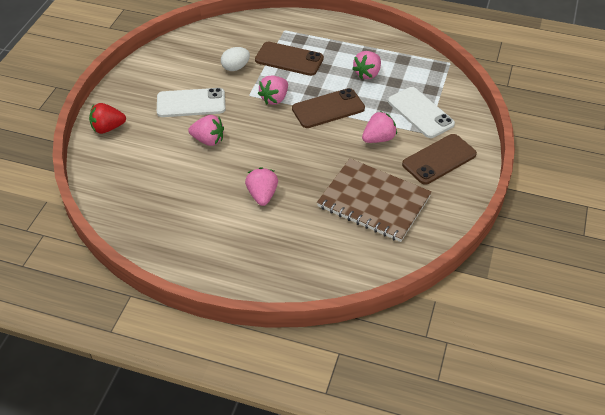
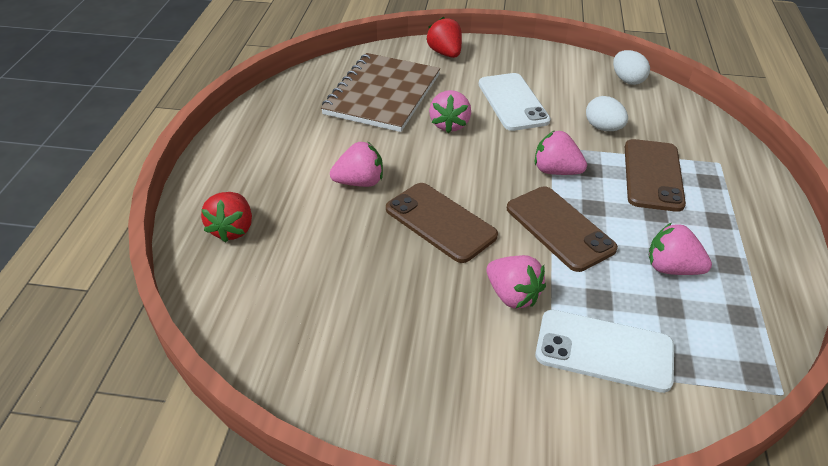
camera: 80 degrees right, 5 degrees down
brown notebook [317,158,432,242] -> brown notebook moved to [321,53,440,132]
white phone [388,87,455,138] -> white phone turned 60 degrees clockwise [535,310,674,393]
brown phone [402,134,477,185] -> brown phone moved to [386,183,498,263]
none -> red strawberry [201,192,252,243]
none -> white egg [613,50,650,85]

